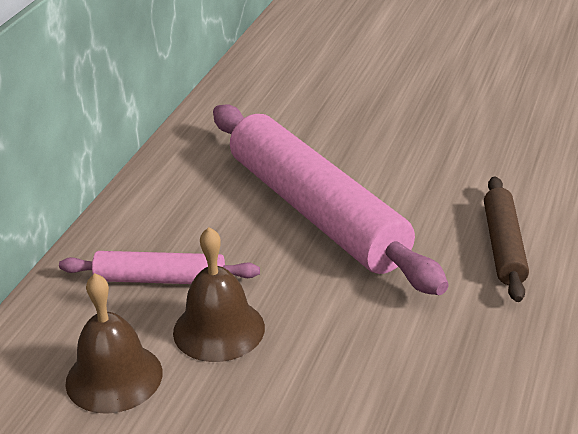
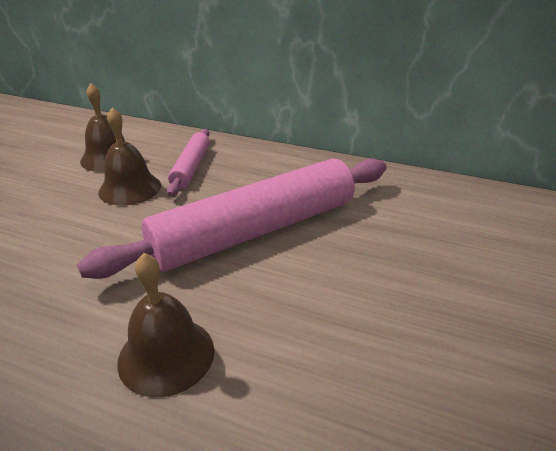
camera: 90 degrees right, 0 degrees up
brown rolling pin [484,176,529,302] -> brown bell [117,253,214,397]

